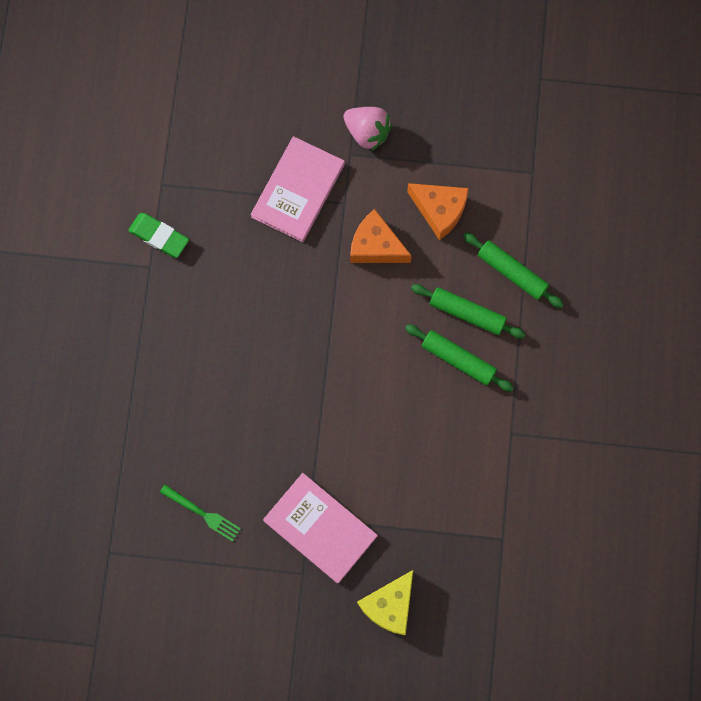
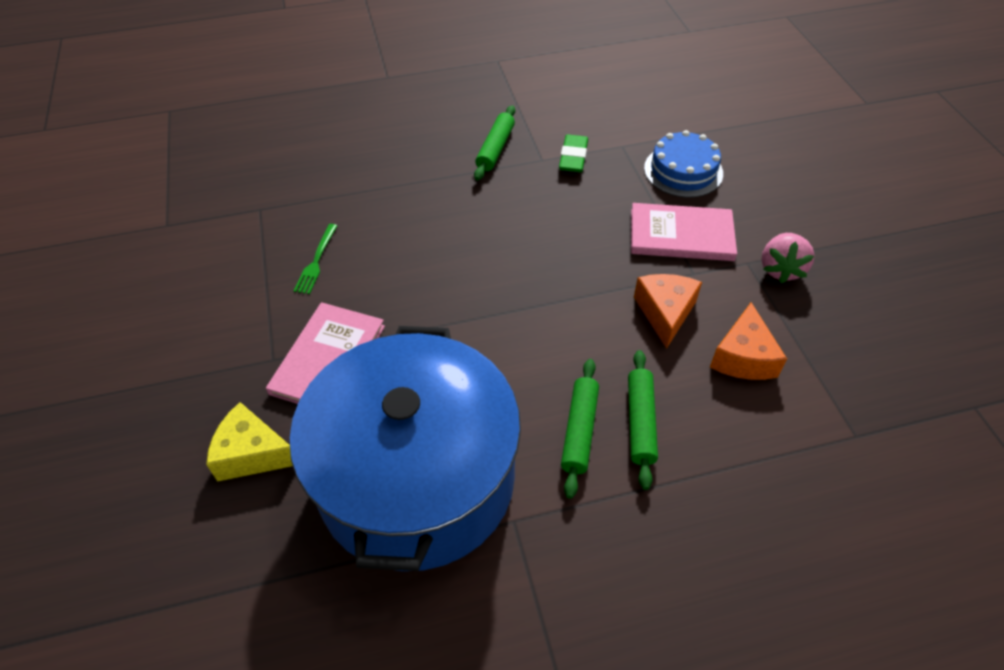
camera: 70 degrees right, 25 degrees down
green rolling pin [463,232,564,308] -> green rolling pin moved to [474,105,515,180]
none -> blue pot [289,326,521,571]
none -> blue cake [644,130,723,198]

